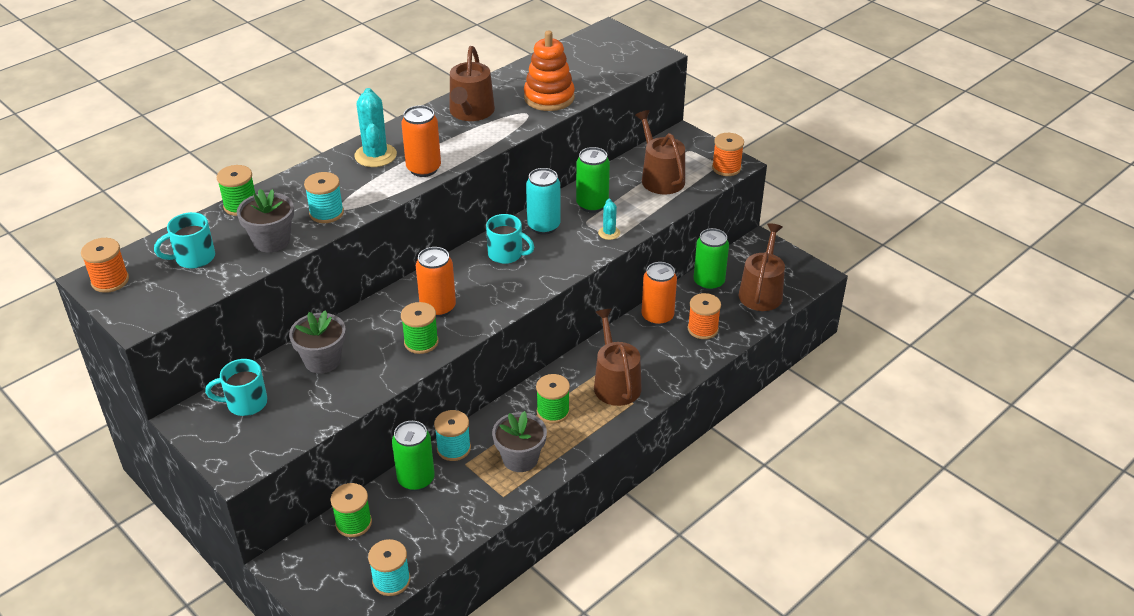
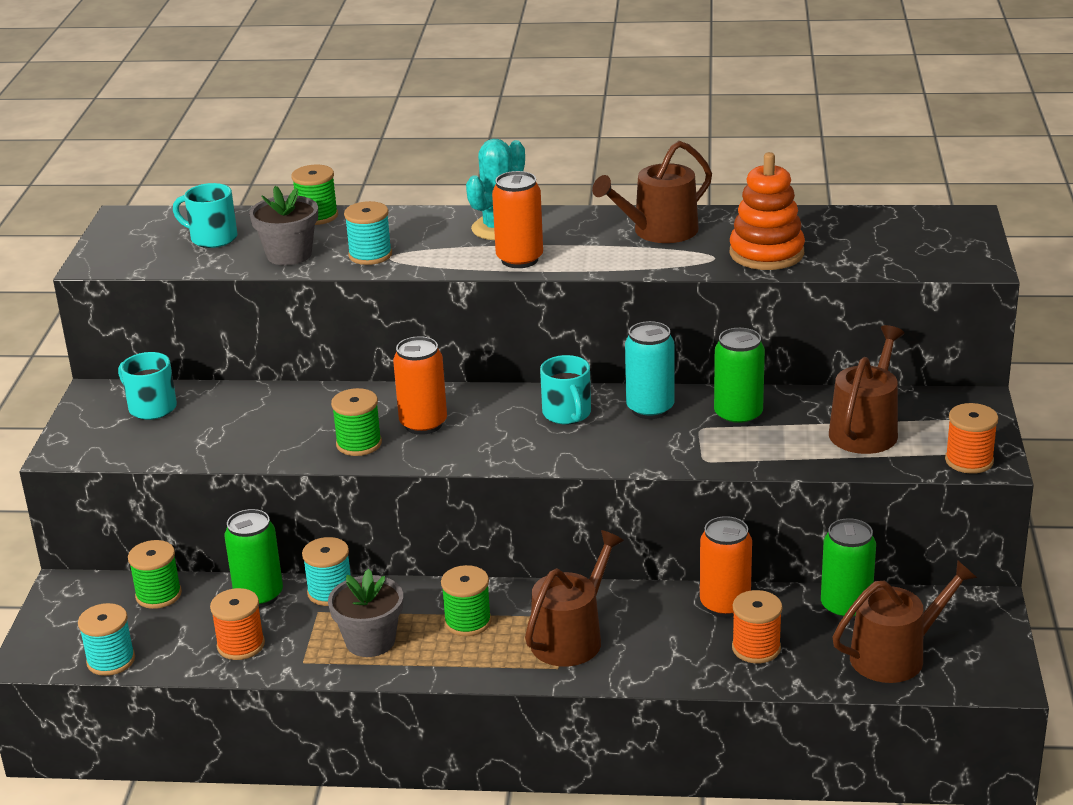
camera: 50 degrees right, 10 degrees down
orange spool [81,238,129,293] -> orange spool moved to [210,588,265,660]
grey flower pot [289,310,346,373] -> none
turquoise cactus [598,199,620,240] -> none

